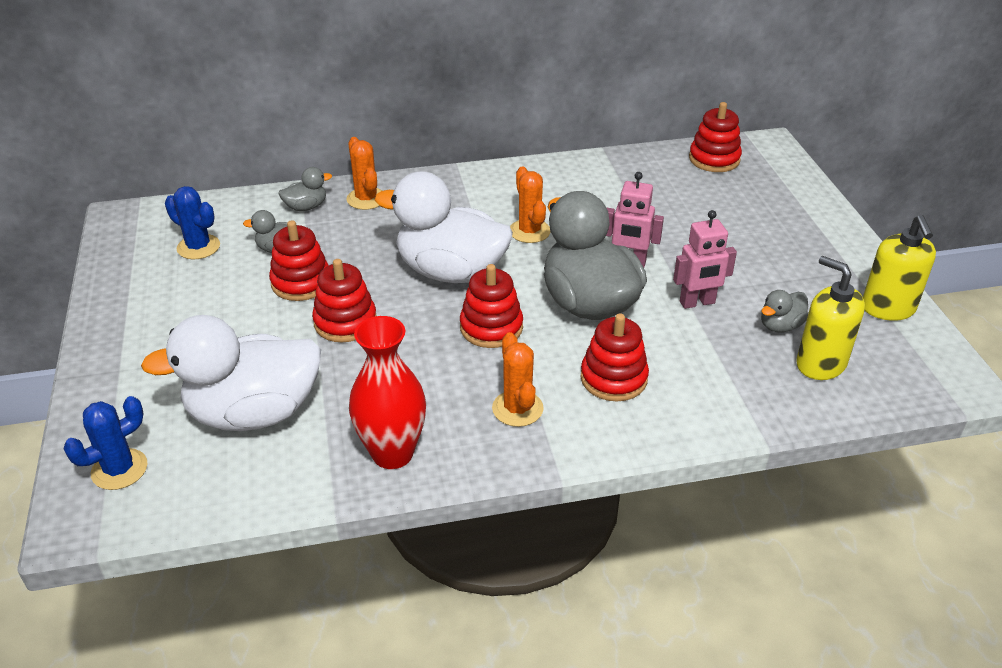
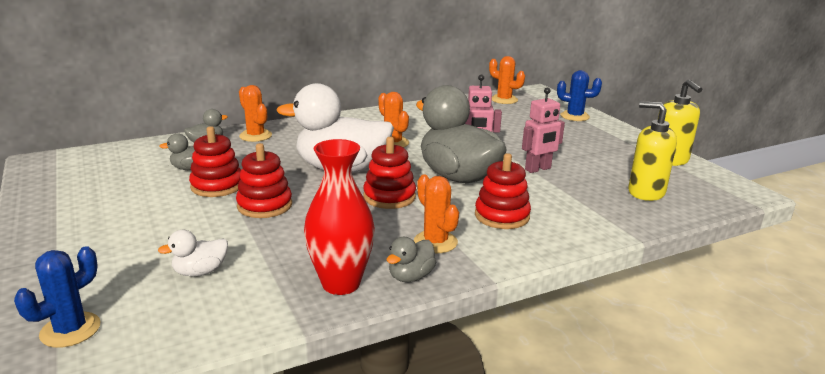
camera: 15 degrees left, 15 degrees down
white duck [141,315,321,431] -> white duck [158,230,228,276], size x0.43
blue cactus [165,186,220,259] -> blue cactus moved to [557,70,602,121]
red stacking toy [689,102,742,172] -> orange cactus [489,56,525,104]
grey duck [761,290,808,333] -> grey duck moved to [387,237,436,282]

